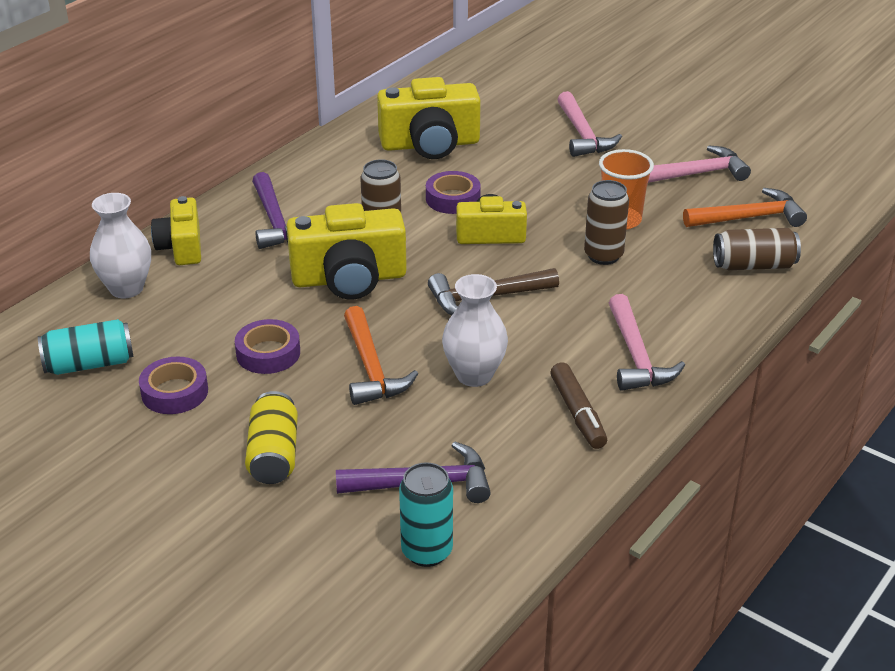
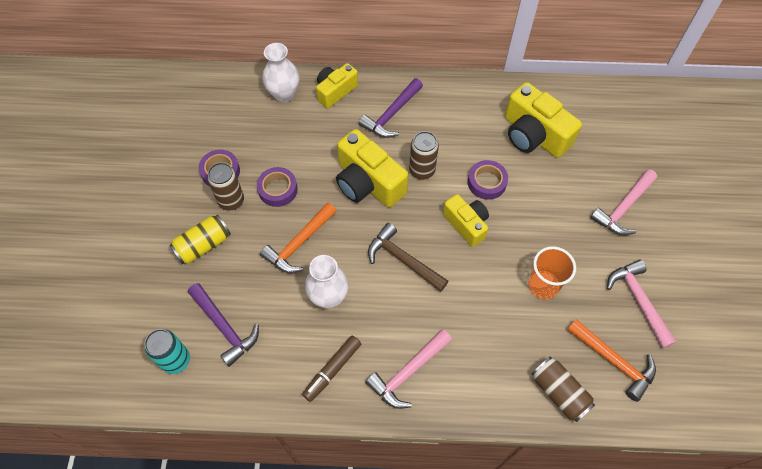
camera: 55 degrees right, 25 degrees up
turquoise can [38,319,134,375] -> none
brown can [584,180,629,265] -> brown can moved to [207,162,244,210]
pink hammer [648,145,751,183] -> pink hammer turned 150 degrees counterclockwise [607,259,676,348]

